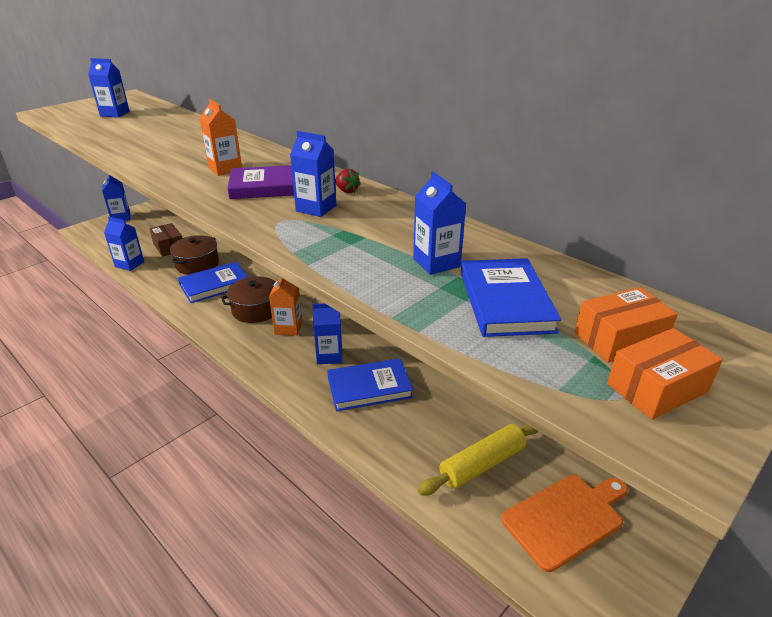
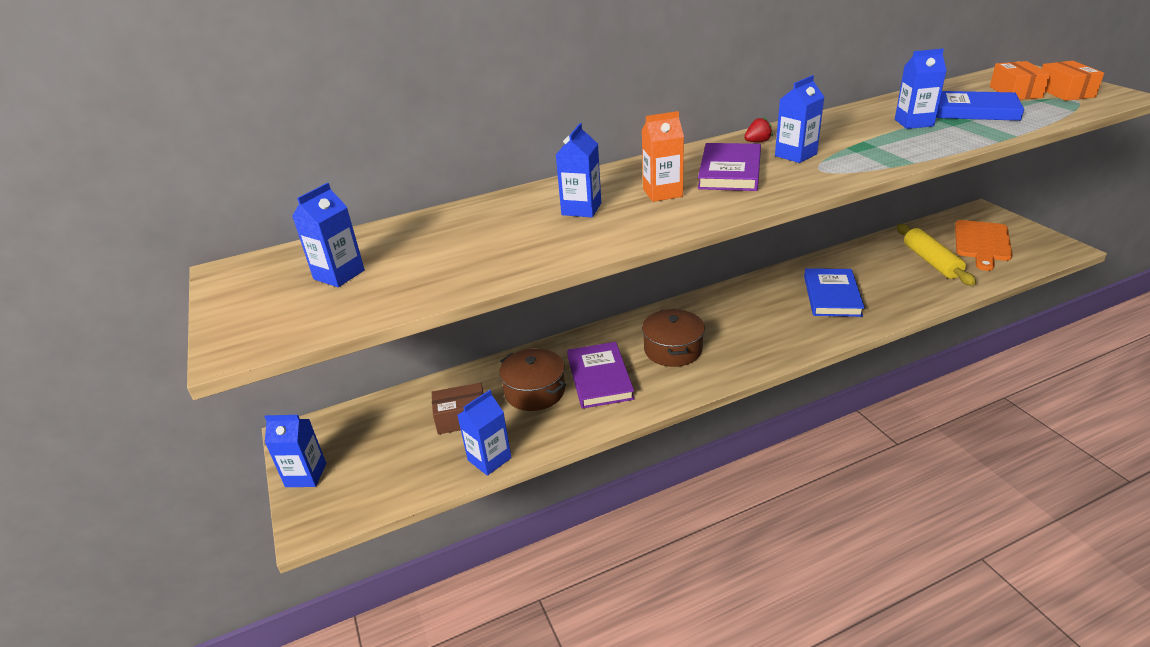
camera: 65 degrees left, 0 degrees up
blue book [178,262,248,303] -> purple book [567,342,634,409]
orange carton [269,278,302,336] -> none
blue carton [312,303,342,364] -> blue carton moved to [556,123,601,217]
orange cutting board [501,475,628,572] -> orange cutting board turned 150 degrees counterclockwise [955,220,1012,271]

